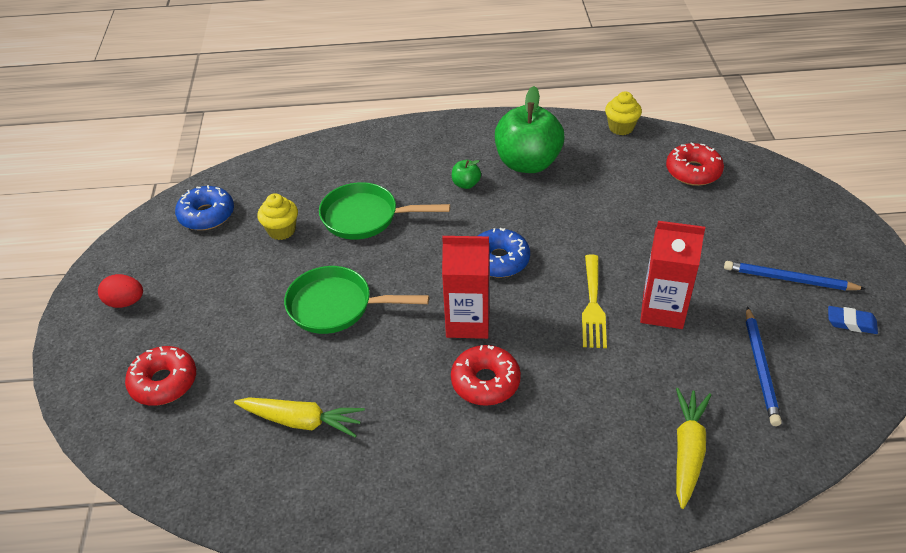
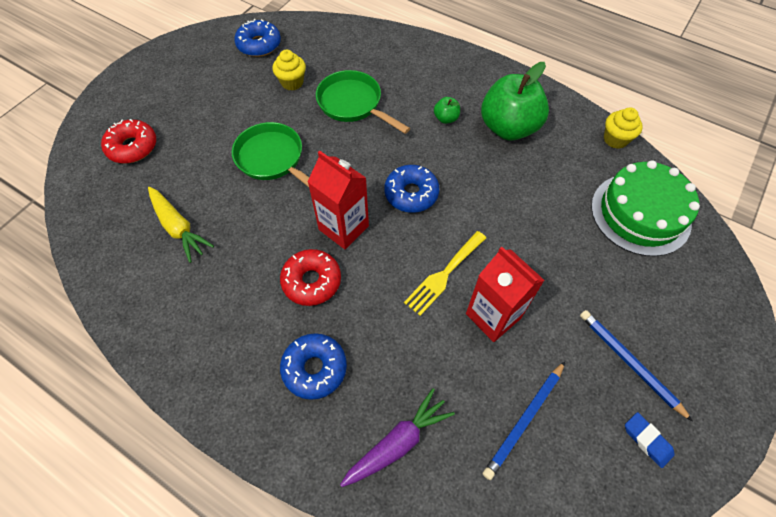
camera: 35 degrees right, 15 degrees up
red egg [98,274,143,308] -> none
red donut [666,142,724,186] -> green cake [591,160,700,256]
yellow carrot [676,388,711,509] -> purple carrot [340,388,455,487]
none -> blue donut [280,333,347,400]

